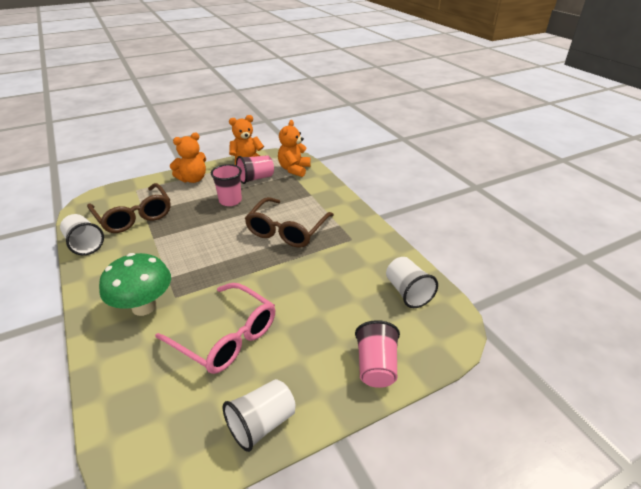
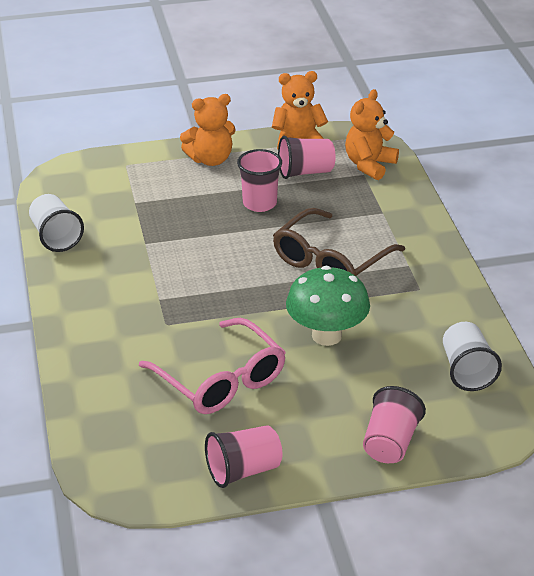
camera: 15 degrees right, 0 degrees up
brown glasses [87,183,171,233] -> none
green mushroom [99,253,171,316] -> green mushroom moved to [286,266,370,346]
white cup [223,379,296,452] -> pink cup [205,425,283,488]

